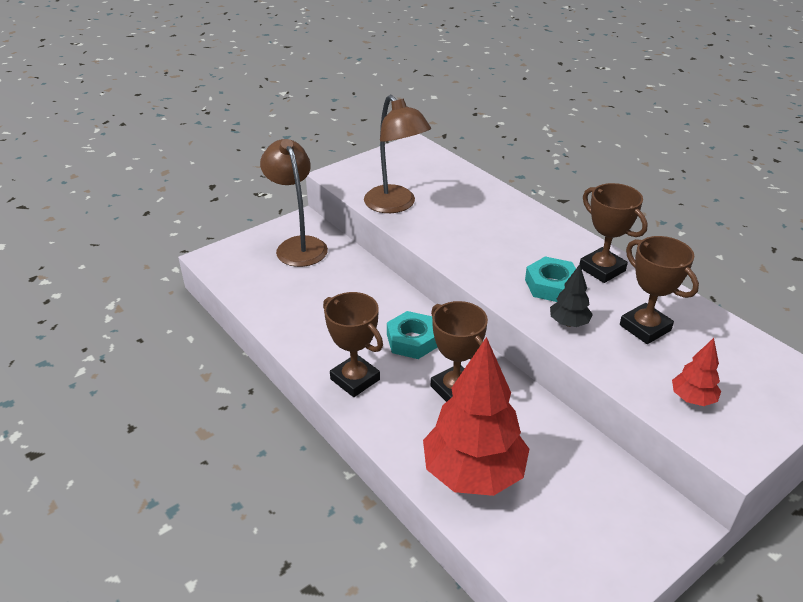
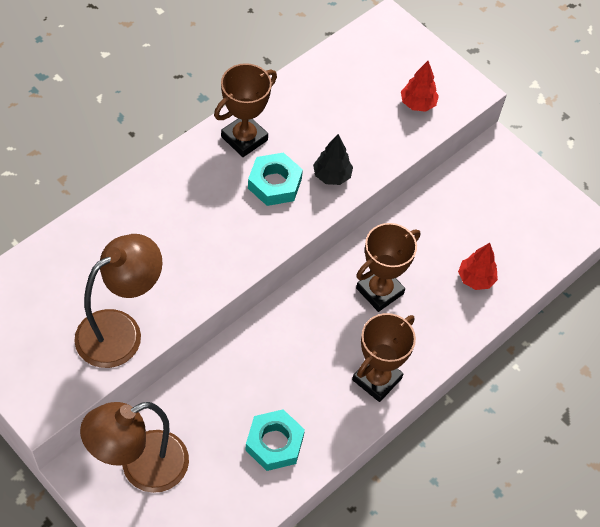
camera: 100 degrees left, 20 degrees up
turquoise nut [387,311,437,359] -> turquoise nut moved to [246,409,305,471]
red tree [423,337,529,496] -> red tree [458,243,498,290], size x0.45
brown trophy [620,236,699,344] -> none

